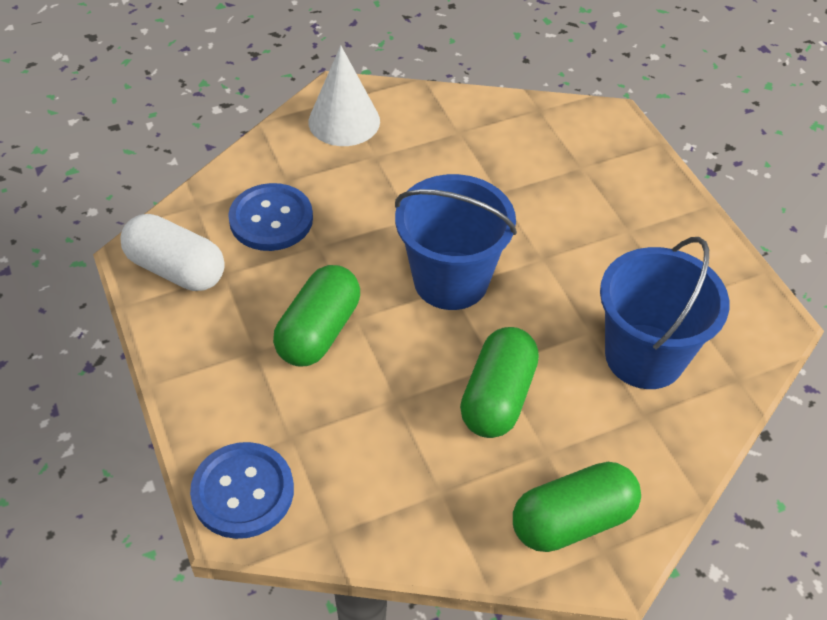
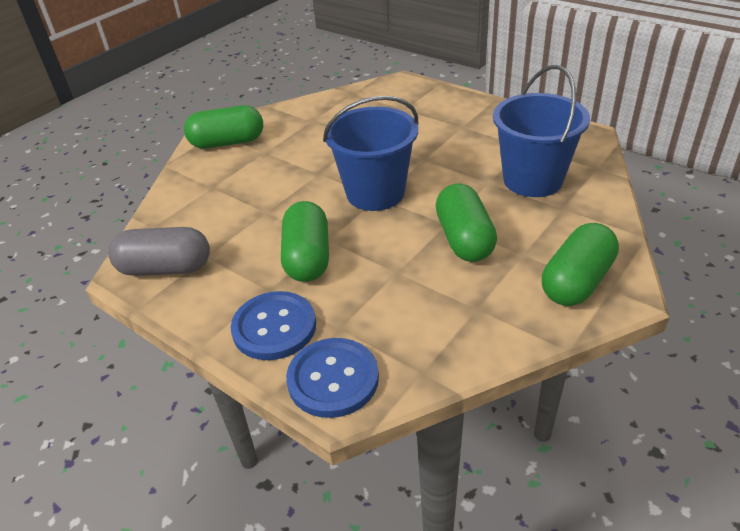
camera: 25 degrees left, 10 degrees down
white capsule [120,214,225,291] -> grey capsule [108,227,210,276]
blue button [228,183,313,251] -> blue button moved to [231,291,316,360]
white cone [308,45,380,146] -> green capsule [184,105,263,149]

